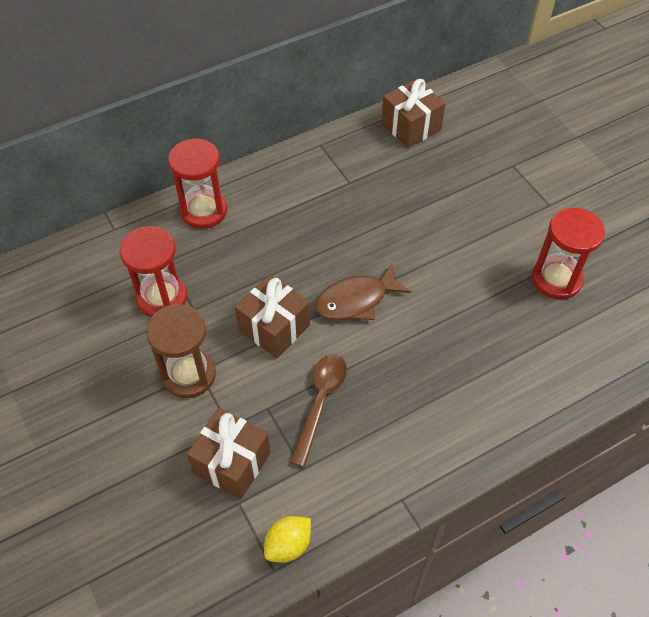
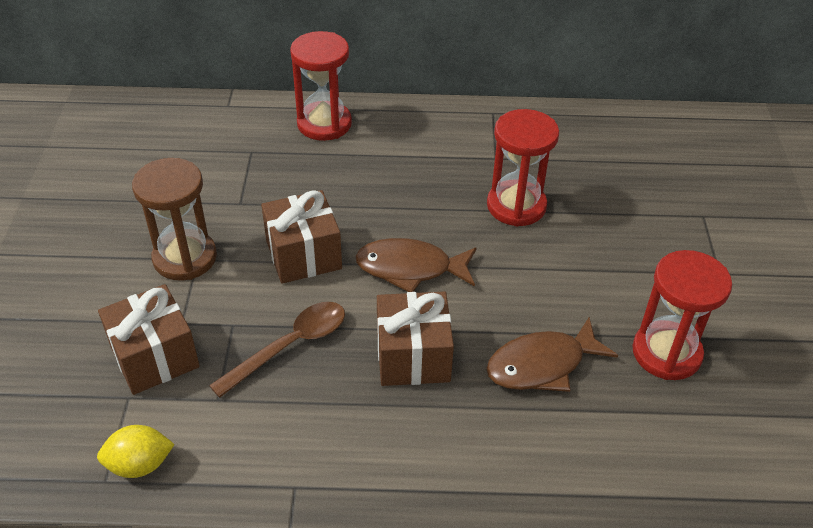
camera: 30 degrees right, 10 degrees down
red hourglass [119,226,187,317] -> red hourglass moved to [487,109,559,226]
brown gift [381,79,445,148] -> brown gift moved to [377,292,454,386]
none -> brown fish [486,317,618,392]

